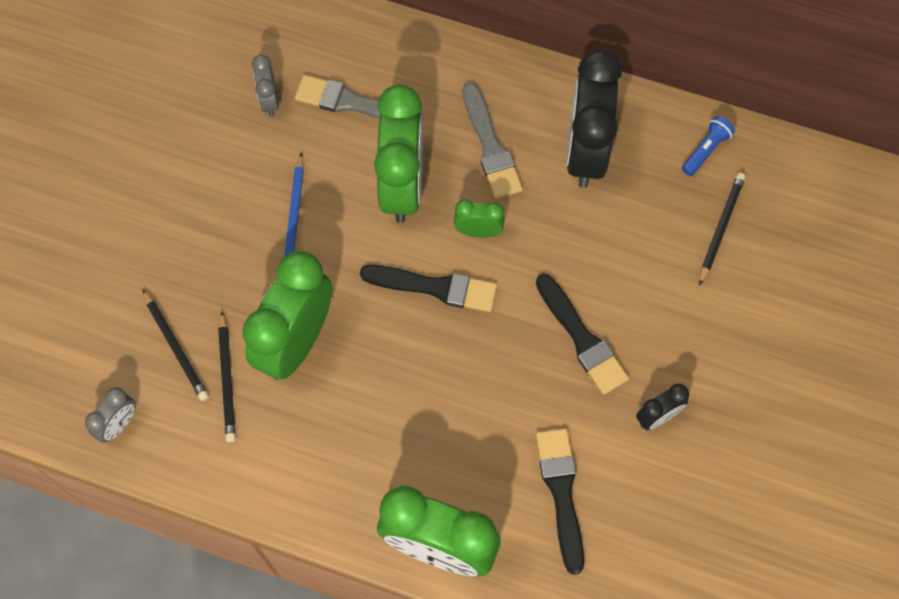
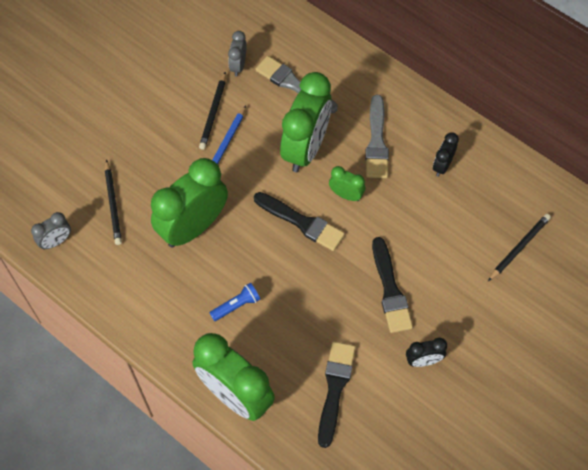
camera: 20 degrees right, 5 degrees down
black pencil [218,311,236,442] -> black pencil moved to [199,72,226,150]
black clock [566,49,622,188] -> black clock [433,132,459,177], size x0.46
blue flashlight [682,116,735,176] -> blue flashlight moved to [210,283,260,321]

